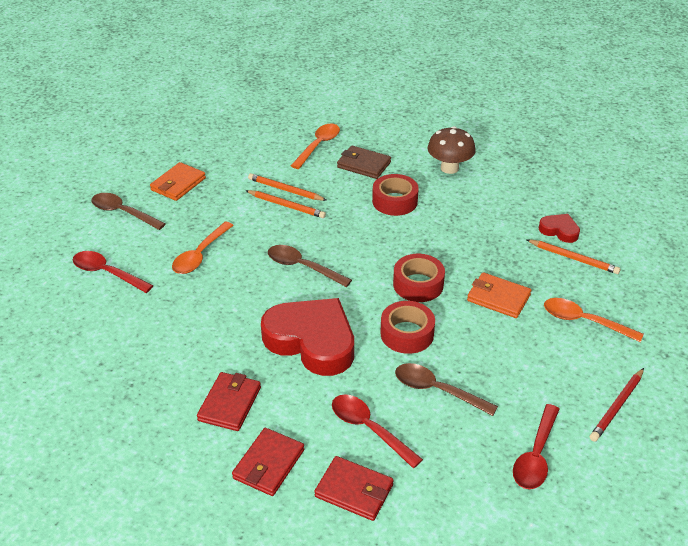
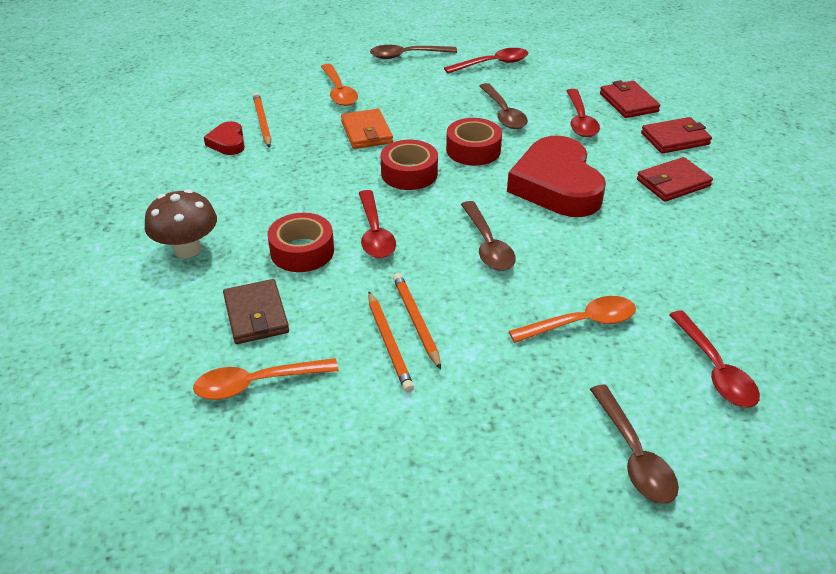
camera: 135 degrees left, 0 degrees up
orange wallet [150,162,206,201] -> none
red pencil [590,368,644,442] -> brown spoon [370,45,457,59]
none -> red spoon [359,190,396,258]

